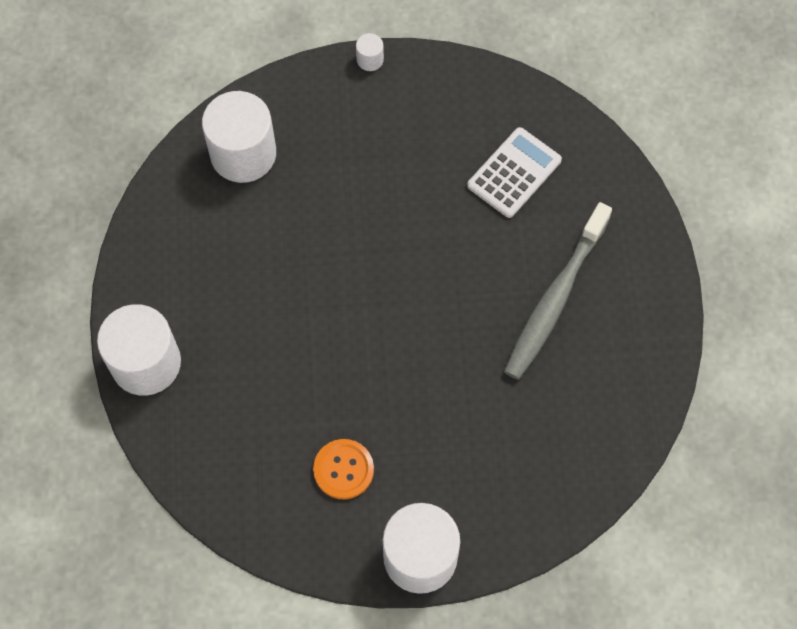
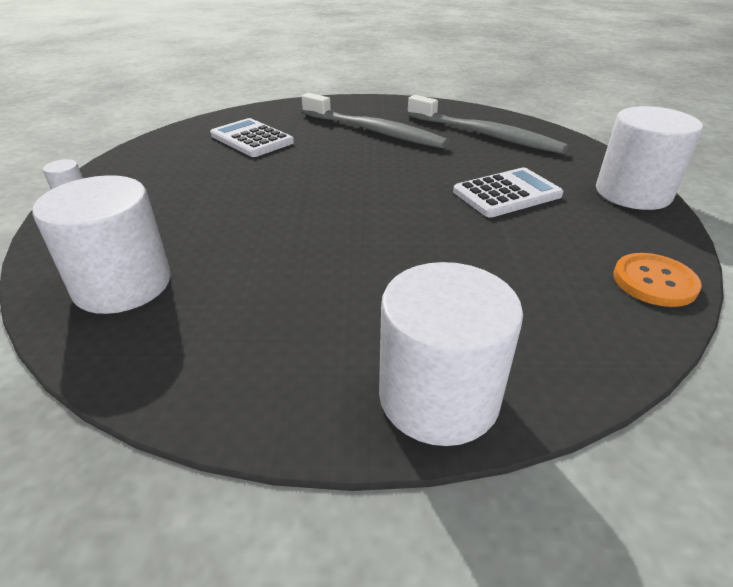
camera: 85 degrees left, 30 degrees down
orange button [313,439,374,499] -> orange button moved to [613,253,702,307]
none -> grey toothbrush [407,95,568,154]
none -> white calculator [453,167,563,217]

